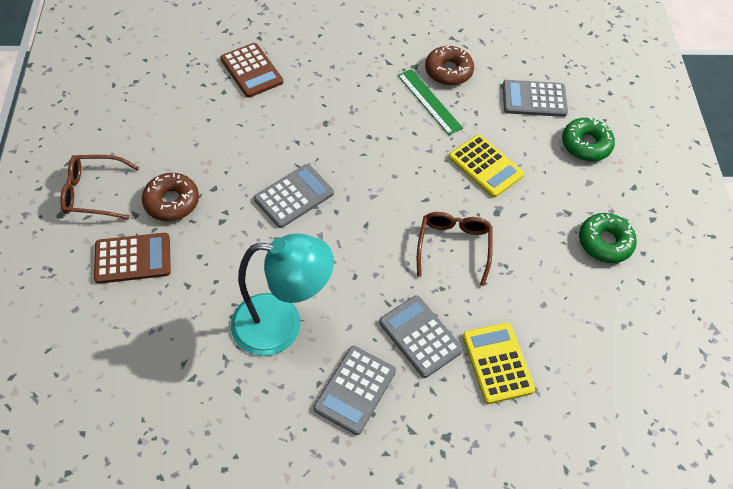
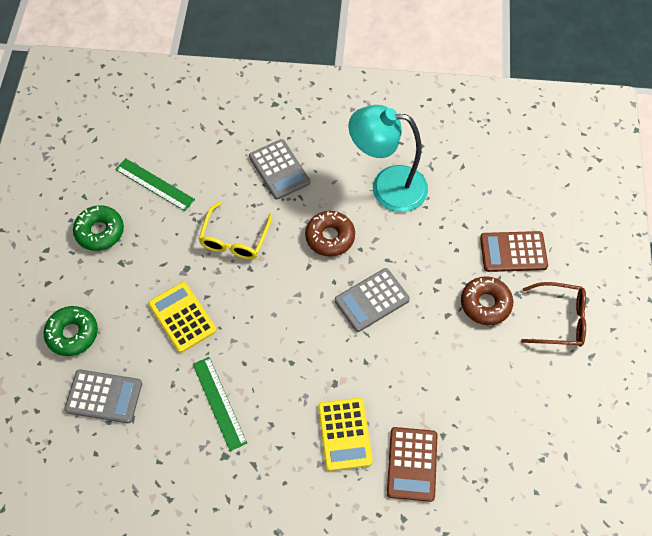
camera: 170 degrees left, 5 degrees up
brown calculator [220,43,283,98] -> brown calculator turned 150 degrees counterclockwise [387,427,437,502]
grey calculator [313,346,396,435] -> none
brown glasses [417,212,493,286] -> yellow glasses [198,201,272,259]
brown donut [425,46,474,85] -> brown donut moved to [305,211,355,257]
yellow calculator [462,323,535,404] -> yellow calculator moved to [318,398,373,471]
none -> green ruler [115,158,195,211]

